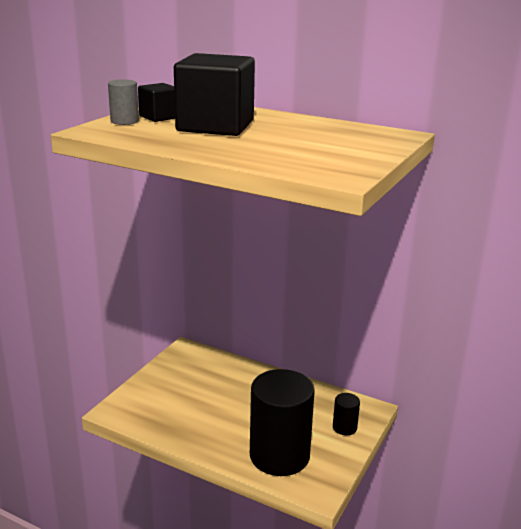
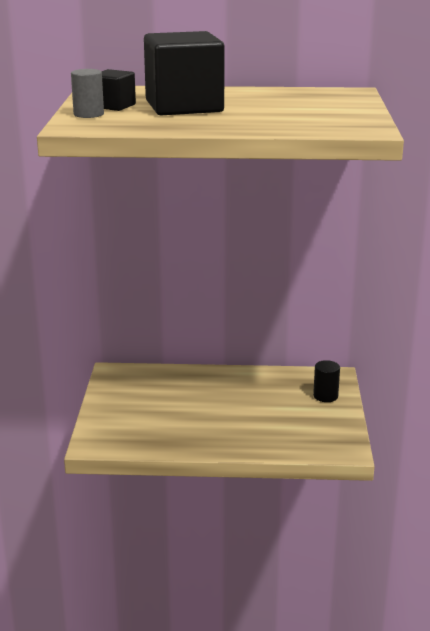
camera: 25 degrees left, 0 degrees up
black cylinder [250,369,315,476] -> none

